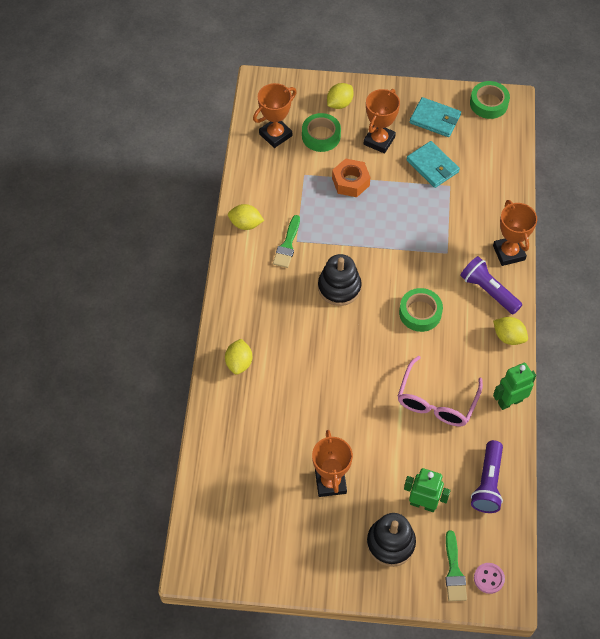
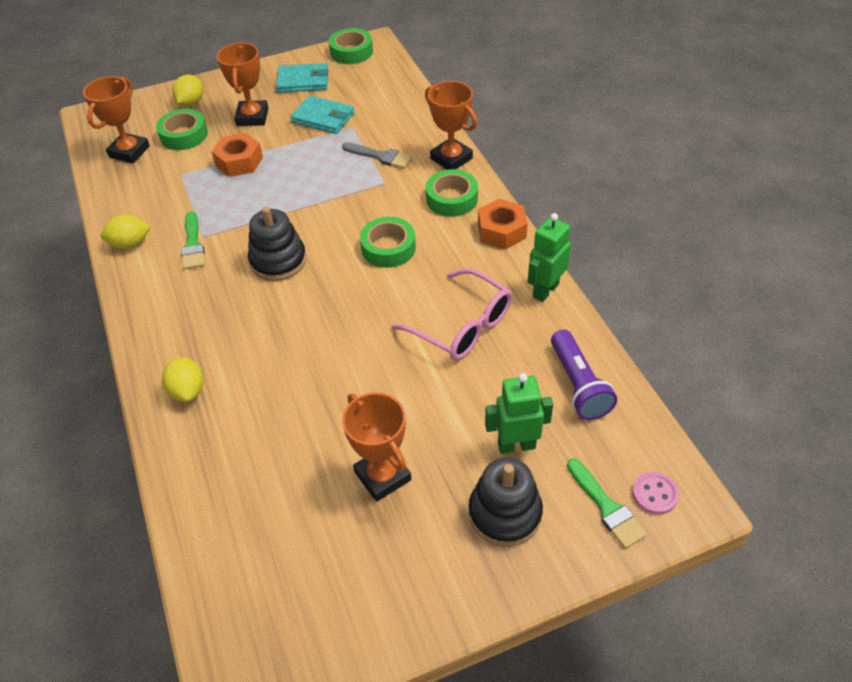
camera: 25 degrees left, 10 degrees down
pink glasses [398,356,483,426] -> pink glasses turned 45 degrees counterclockwise [391,268,512,360]
purple flashlight [460,256,522,315] -> green tape [426,169,478,217]
yellow lemon [493,317,528,345] -> orange nut [478,199,528,249]
none -> grey brush [342,142,413,169]

